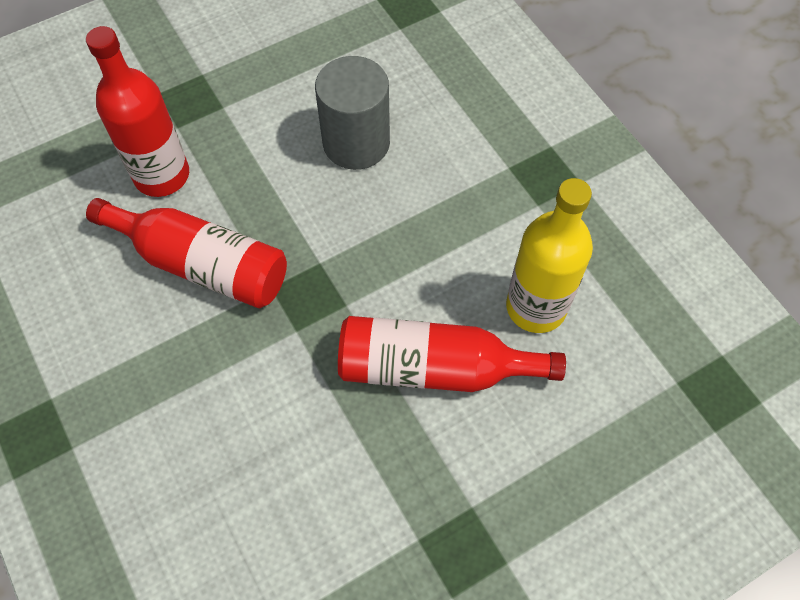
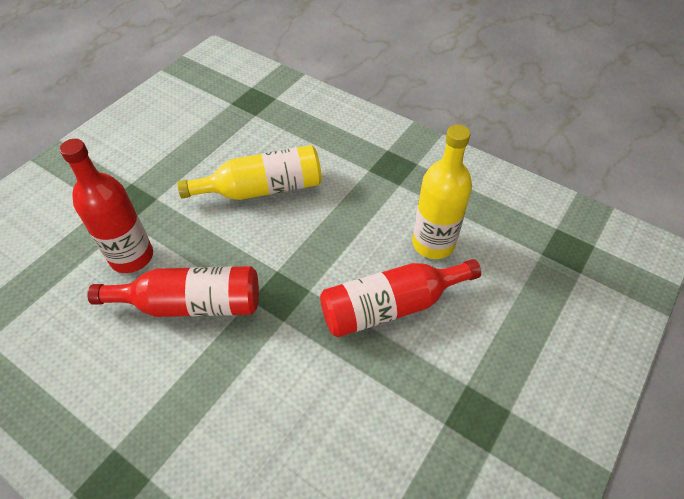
camera: 25 degrees left, 10 degrees down
grey cylinder [315,56,390,170] -> yellow bottle [177,145,322,200]

